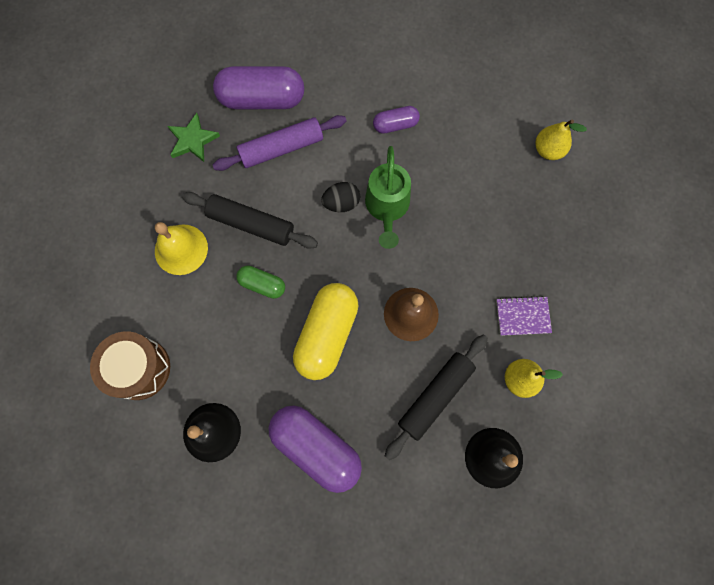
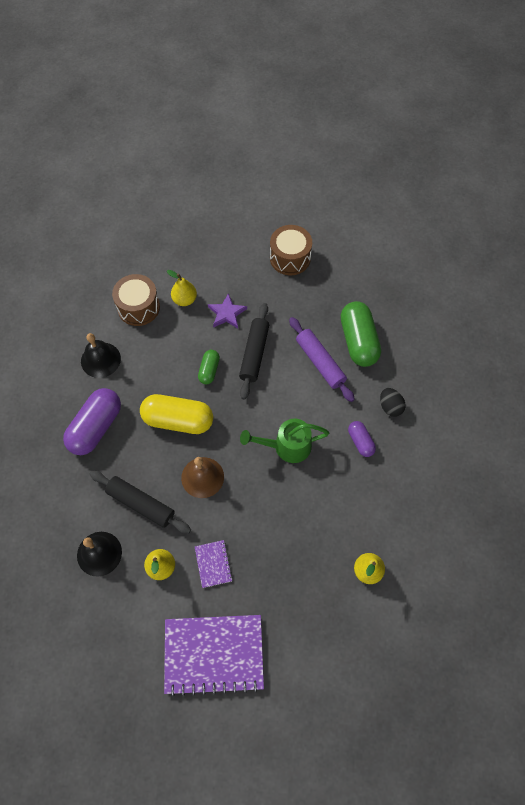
camera: 80 degrees right, 10 degrees down
yellow bell [155,222,208,275] -> purple star [208,293,247,328]
green star [168,113,220,162] -> none
purple capsule [213,66,304,109] -> green capsule [341,301,381,367]
black egg [321,182,360,212] -> black egg moved to [380,388,405,417]
none -> purple notebook [164,615,264,697]
none -> yellow pear [167,270,197,306]
none -> brown drum [270,225,312,275]

